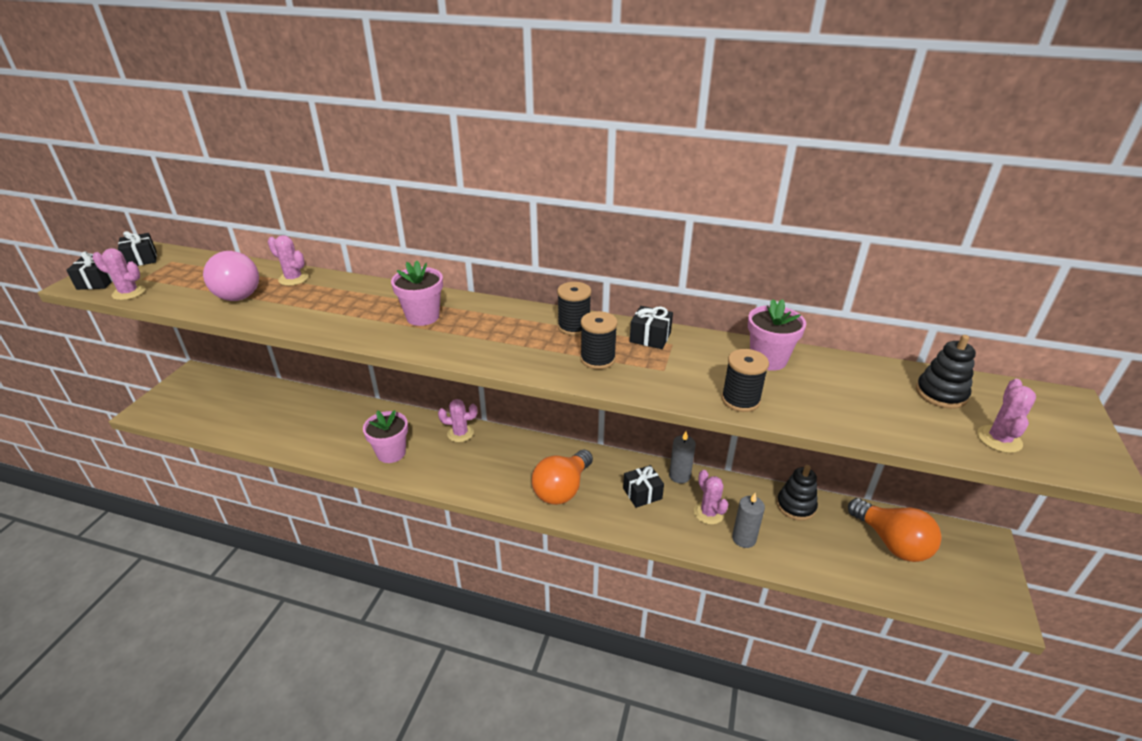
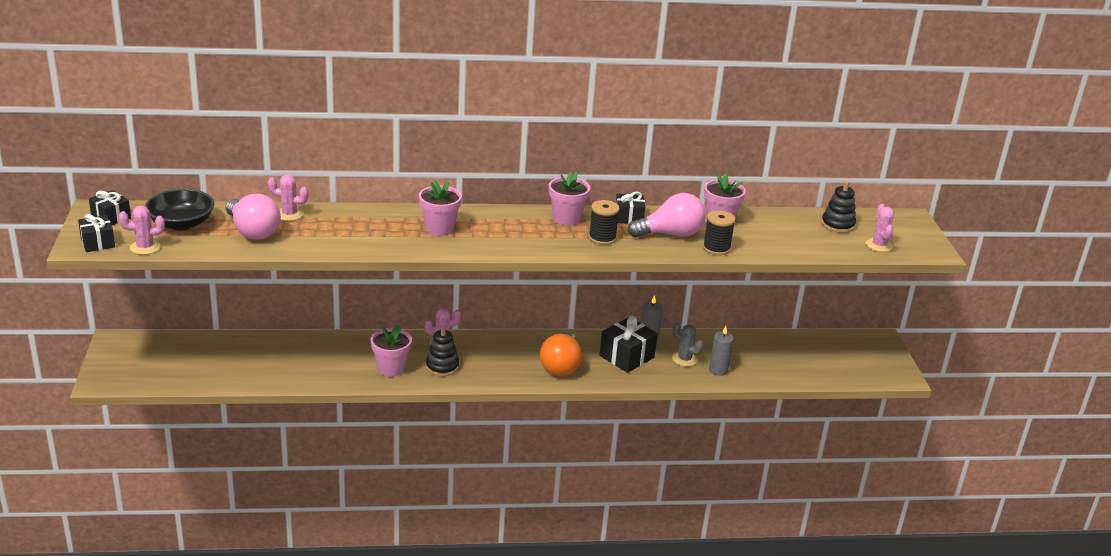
camera: 25 degrees left, 5 degrees down
black spool [557,282,591,336] -> pink flower pot [549,171,591,225]
black gift [623,465,664,508] -> black gift [600,316,658,373], size x1.58
pink cactus [694,470,728,525] -> grey cactus [672,323,704,367]
black stacking toy [777,465,818,521] -> black stacking toy moved to [426,326,459,376]
orange light bulb [848,498,942,562] -> none
none -> black bowl [145,189,214,231]
none -> pink light bulb [628,193,706,237]

